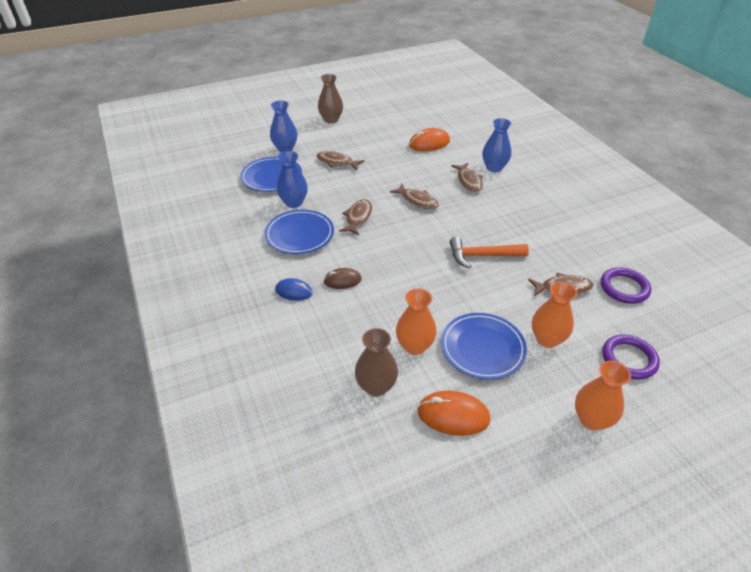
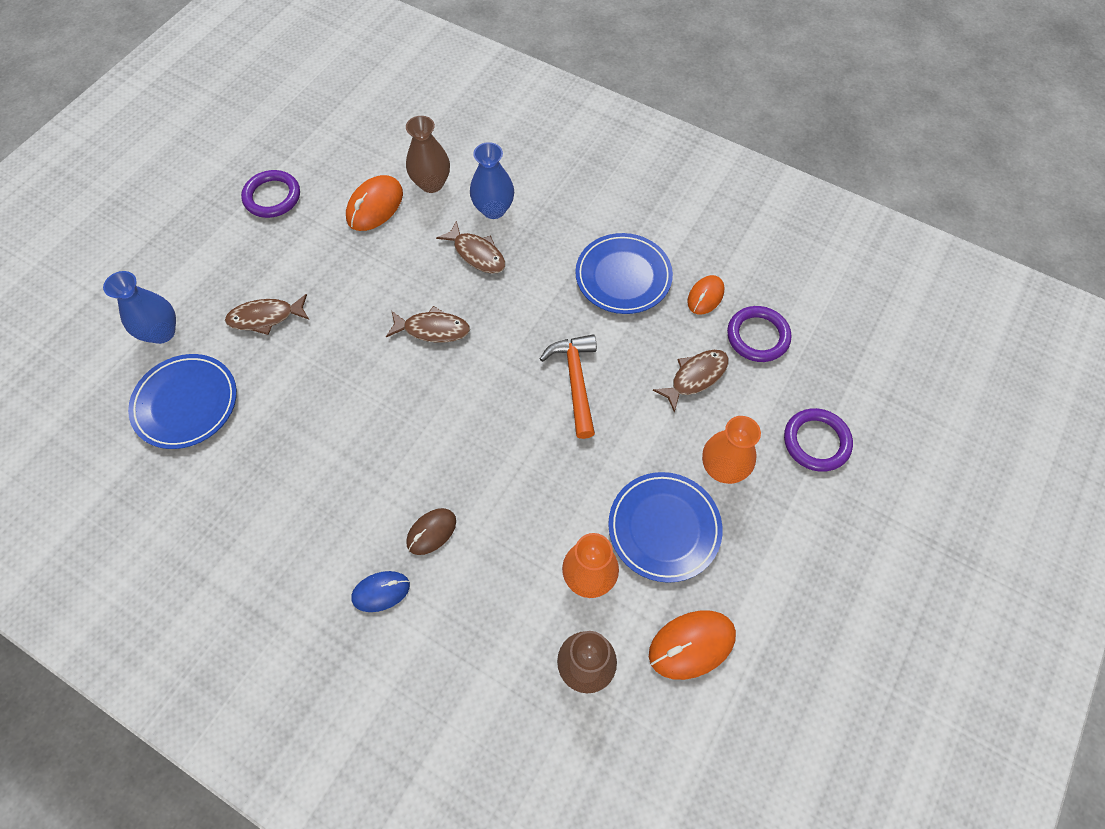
camera: 35 degrees left, 20 degrees up
blue plate [264,210,334,254] -> blue plate moved to [575,233,673,314]
blue vase [277,151,308,208] -> none
brown vase [318,74,343,124] -> brown vase moved to [406,116,450,193]
brown fish [339,199,372,235] -> none
orange hammer [450,237,529,269] -> orange hammer turned 120 degrees clockwise [540,334,597,439]
orange vase [575,361,631,431] -> none
none -> purple ring [241,170,300,218]
none -> orange mouse [687,275,724,314]

